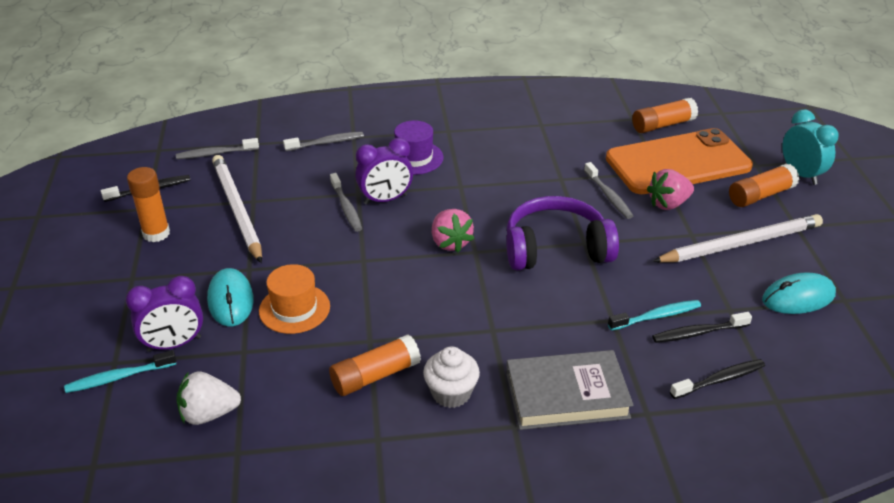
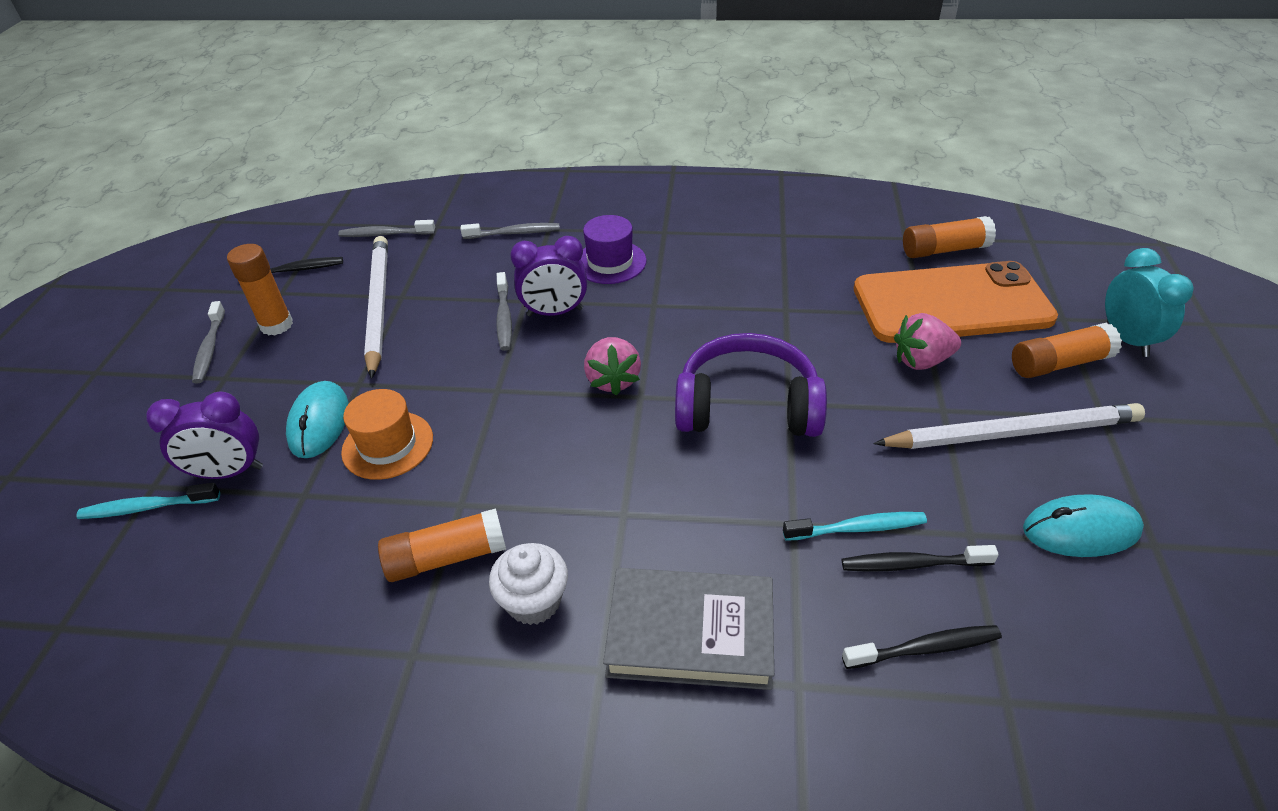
camera: 15 degrees right, 5 degrees up
white strawberry [176,371,241,425] -> none
grey toothbrush [584,162,633,219] -> grey toothbrush moved to [192,301,225,384]

